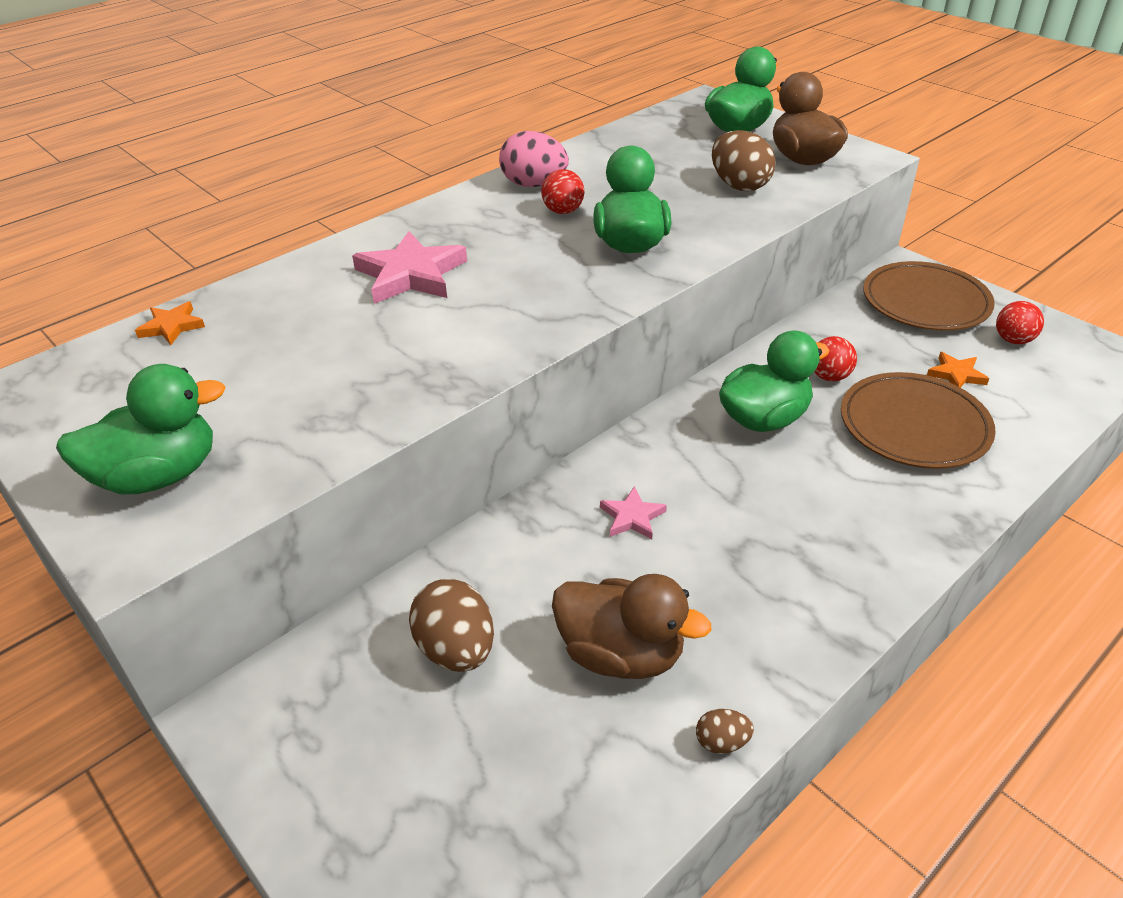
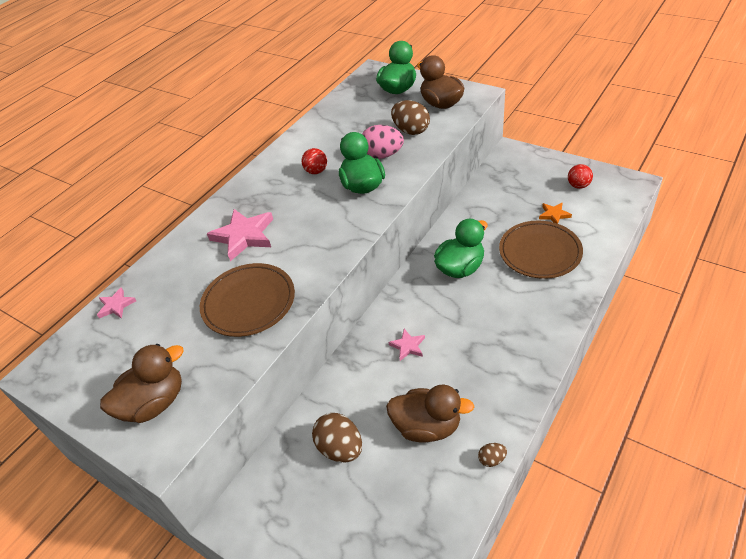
camera: 10 degrees left, 5 degrees up
green duck [56,364,226,495] -> brown duck [100,344,184,423]
orange star [135,301,205,345] -> pink star [97,287,136,319]
pink egg [499,131,569,187] -> pink egg moved to [362,125,404,159]
red ball [814,336,857,382] -> none
brown plate [863,261,995,331] -> brown plate moved to [200,263,295,337]

